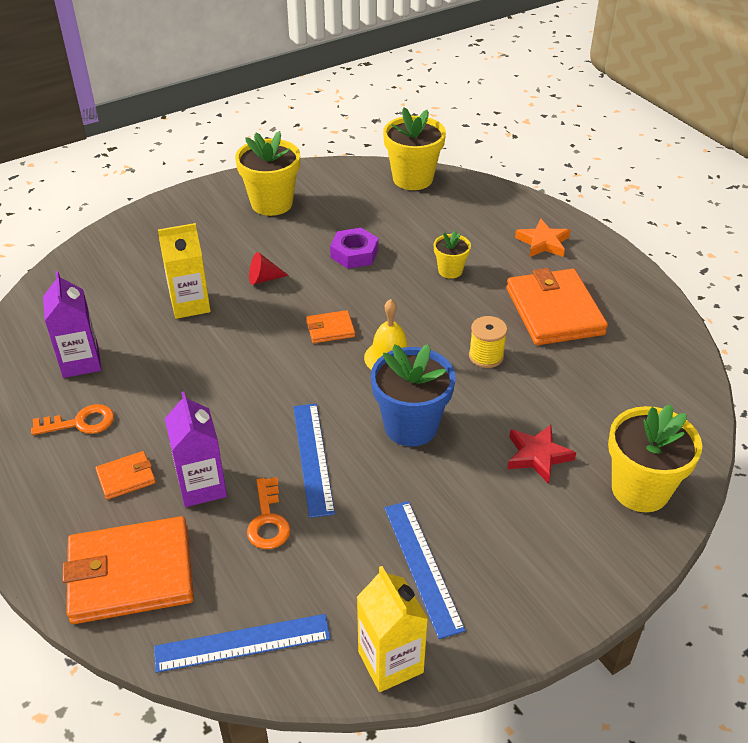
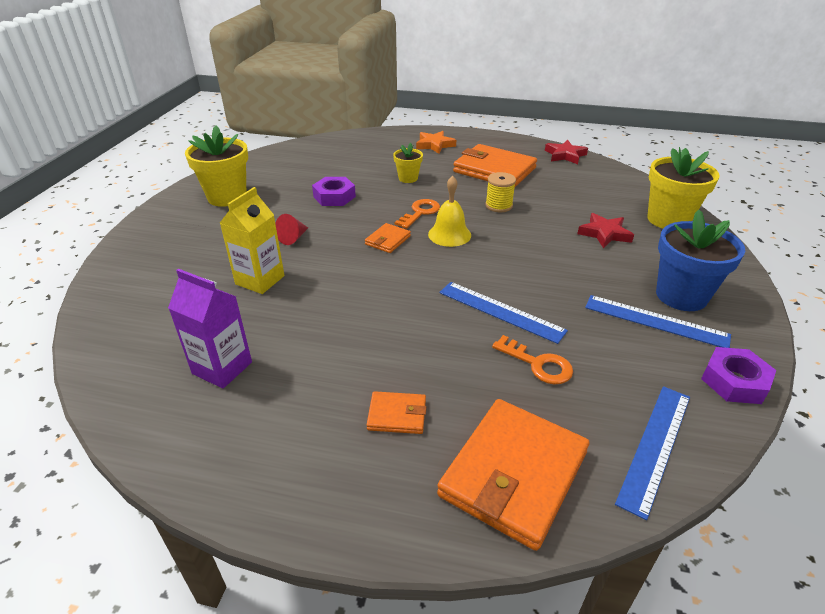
camera: 45 degrees left, 5 degrees down
orange key [31,404,114,435] -> orange key moved to [395,199,440,229]
orange wallet [95,451,156,500] -> orange wallet turned 75 degrees clockwise [367,391,426,434]
purple carton [165,391,227,507] -> none
yellow carton [357,566,428,692] -> purple nut [701,347,776,404]
blue flower pot [371,344,455,447] -> blue flower pot moved to [656,209,745,311]
yellow flower pot [383,108,446,190] -> none
none -> red star [545,140,588,164]

